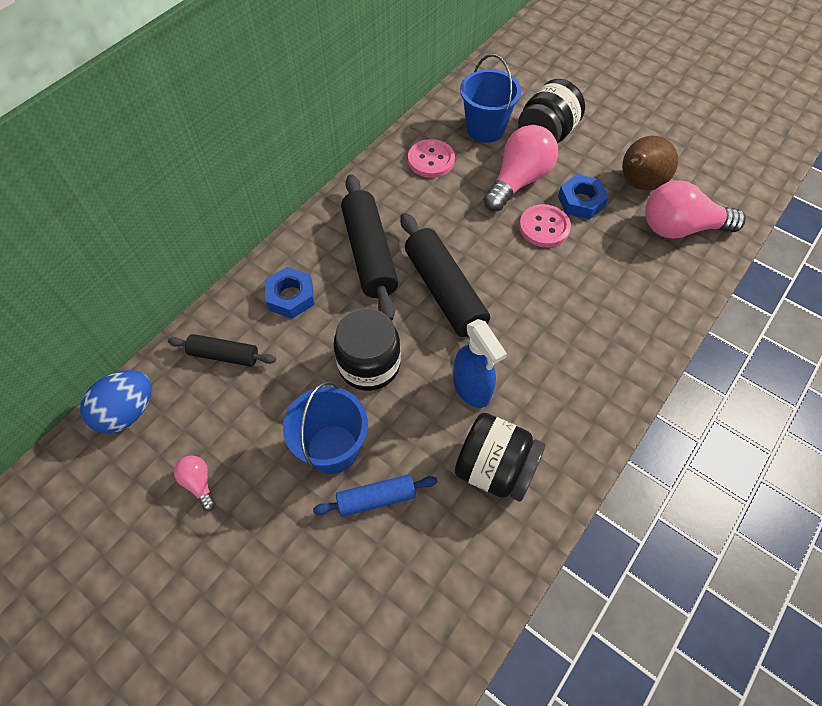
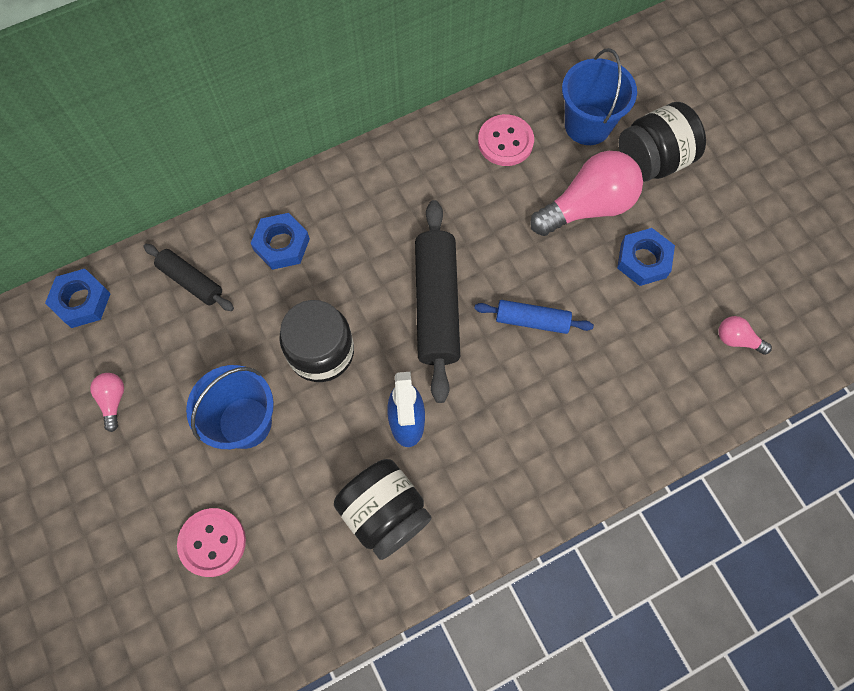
camera: 25 degrees right, 10 degrees up
blue egg [80,370,152,433] -> blue nut [45,269,111,328]
blue rolling pin [313,474,437,517] -> blue rolling pin moved to [474,300,594,334]
black rolling pin [341,174,399,321] -> none
pink button [519,204,571,247] -> pink button moved to [177,508,246,577]
brown pear [622,136,678,191] -> none
pink light bulb [645,180,746,239] -> pink light bulb [718,316,772,355], size x0.46

